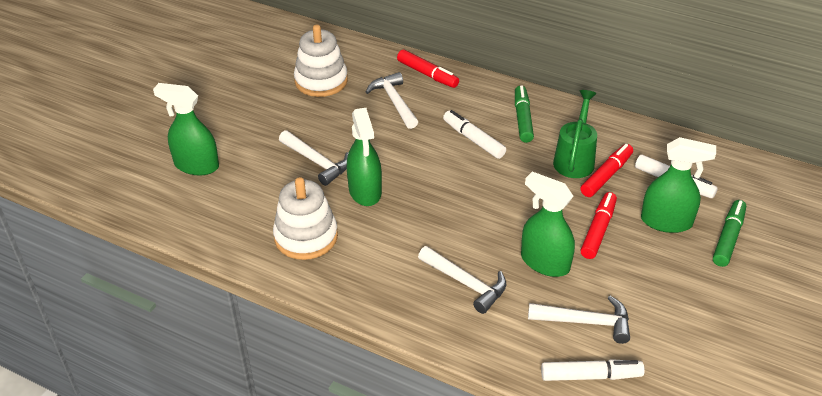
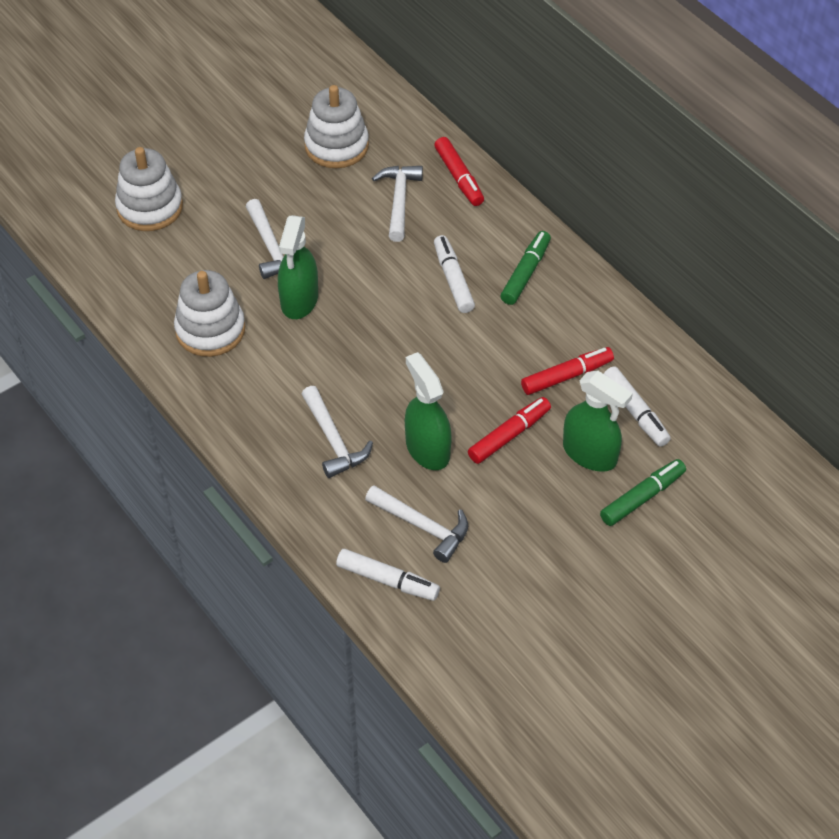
camera: 25 degrees right, 10 degrees up
green spray bottle [153,83,219,176] -> white stacking toy [115,147,183,231]
green watering can [553,90,597,178] -> none

